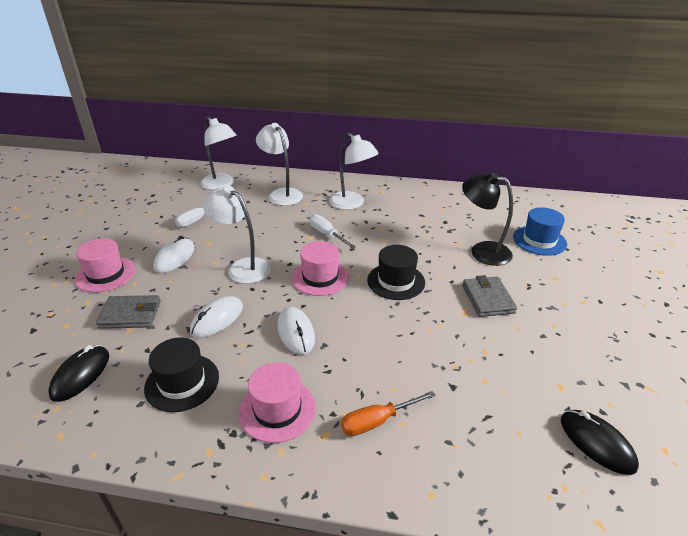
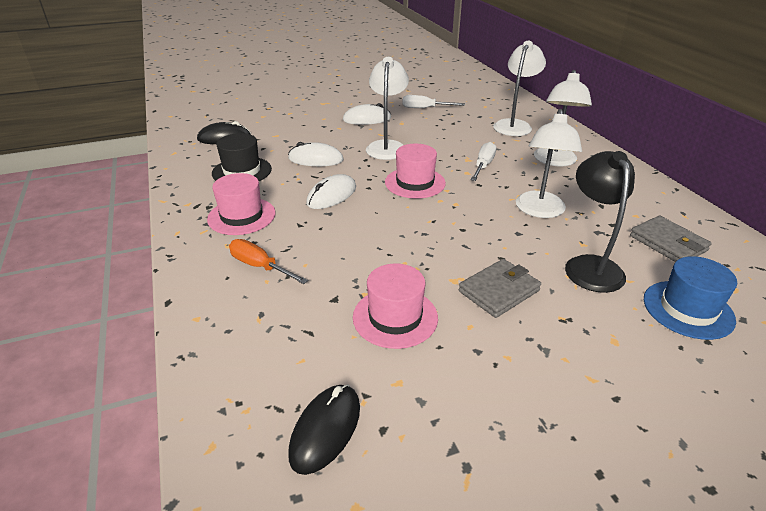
camera: 60 degrees right, 0 degrees up
pink hat [75,238,136,293] -> pink hat moved to [353,263,438,349]
grey wallet [96,295,161,329] -> grey wallet moved to [630,216,712,262]
white lamp [201,117,237,190] -> white lamp moved to [516,109,582,218]
black hat [367,245,425,300] -> none

